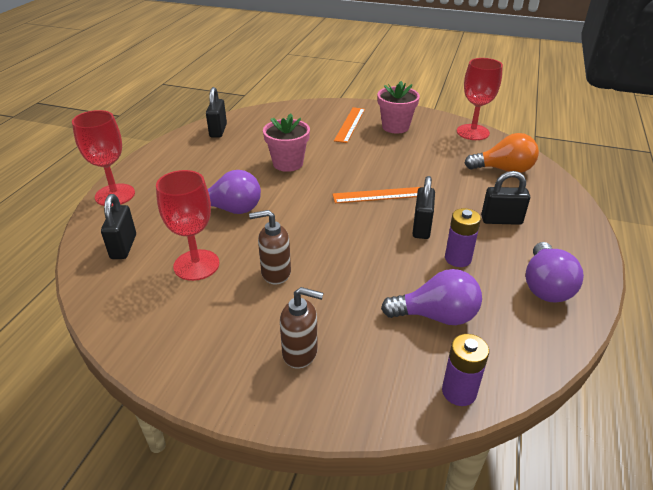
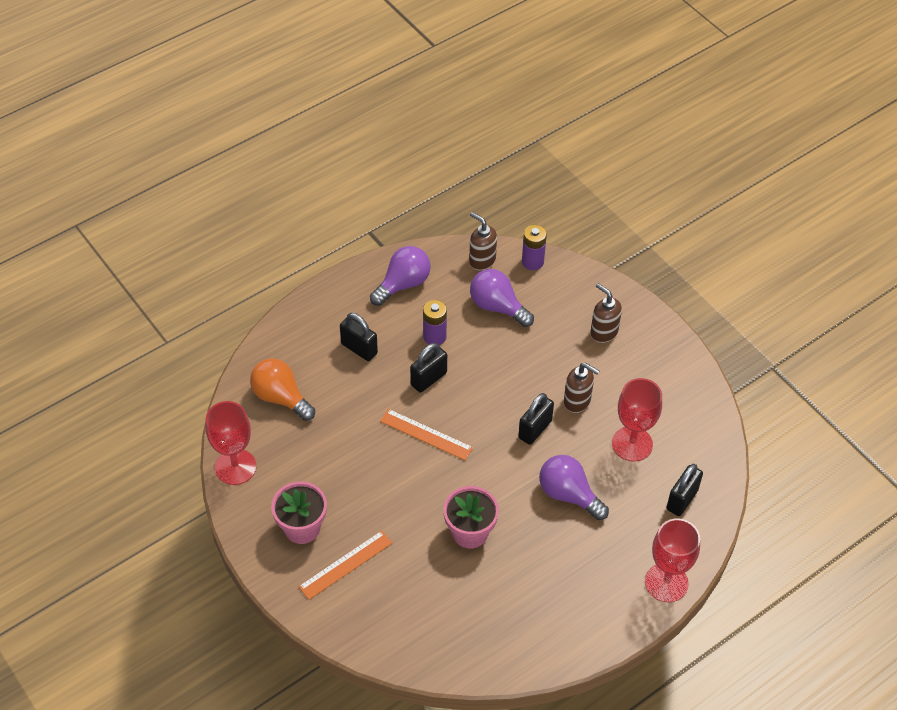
camera: 145 degrees left, 15 degrees up
black padlock [206,87,227,138] -> black padlock moved to [518,393,554,445]
none -> brown soap dispenser [469,212,497,270]

